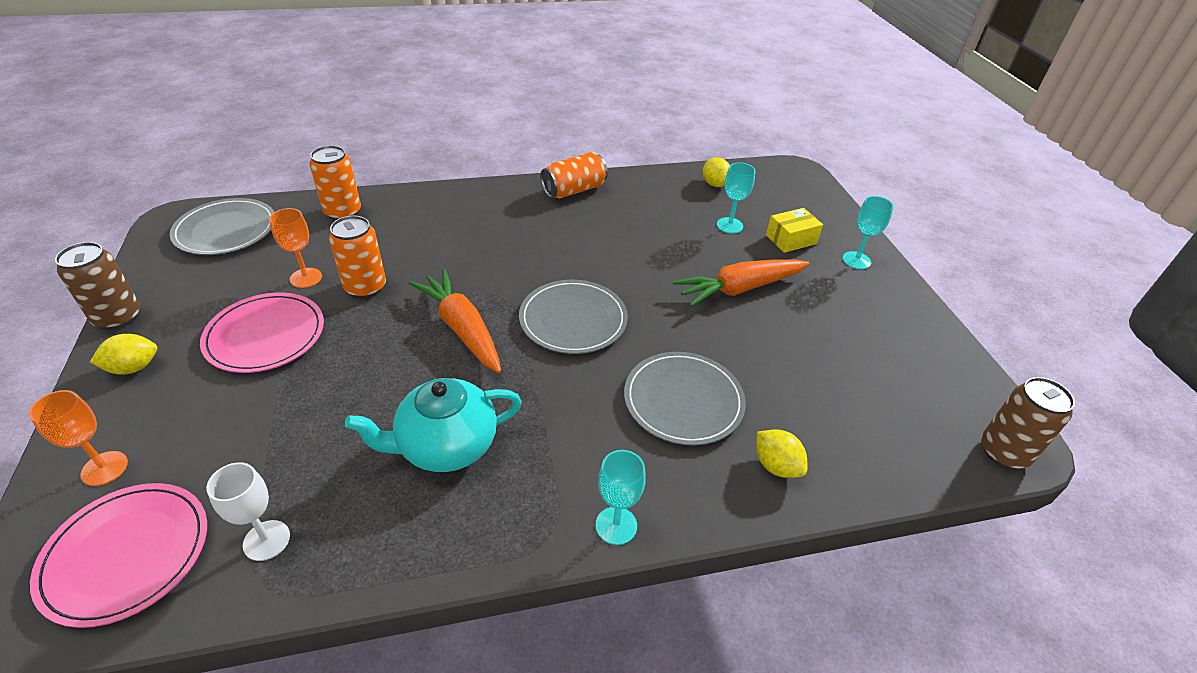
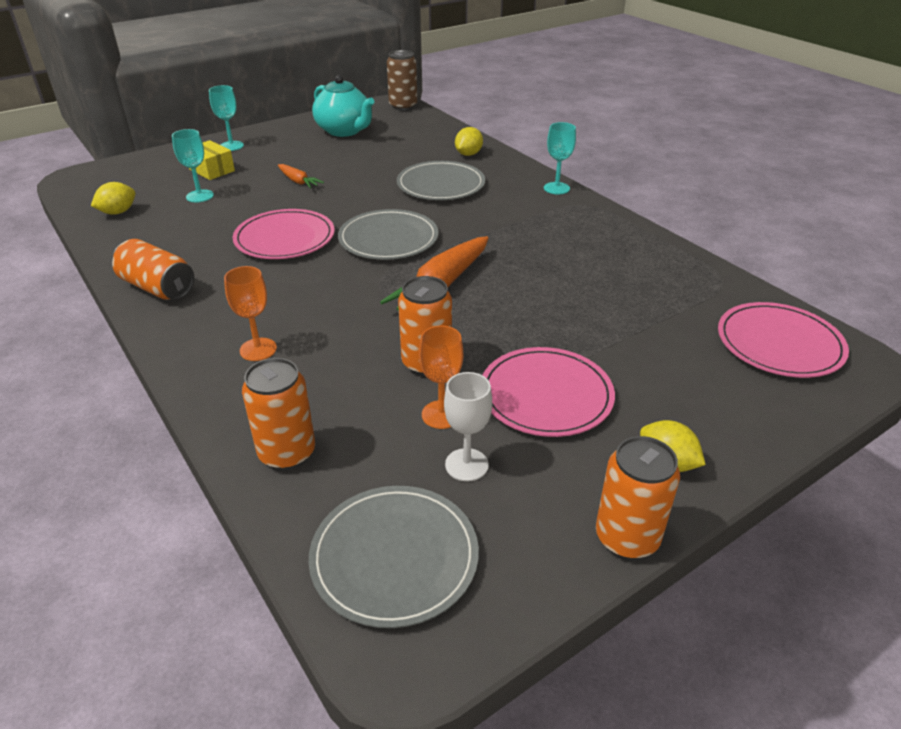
camera: 110 degrees left, 5 degrees down
orange goblet [29,390,128,486] -> orange goblet moved to [224,266,277,361]
brown can [55,242,140,330] -> orange can [596,436,680,559]
white goblet [206,462,290,561] -> white goblet moved to [444,372,492,482]
turquoise teapot [345,378,522,472] -> turquoise teapot moved to [312,75,374,137]
orange carrot [673,260,810,307] -> orange carrot [278,164,324,188], size x0.52
none -> pink plate [233,209,335,259]

